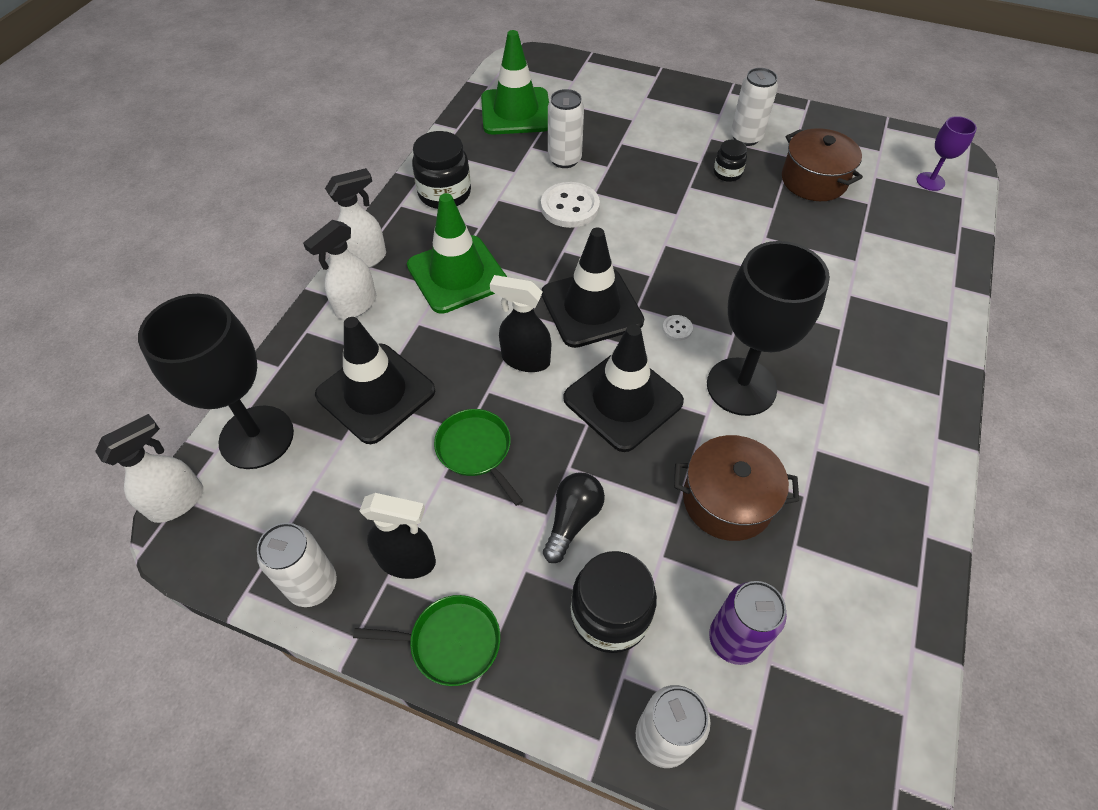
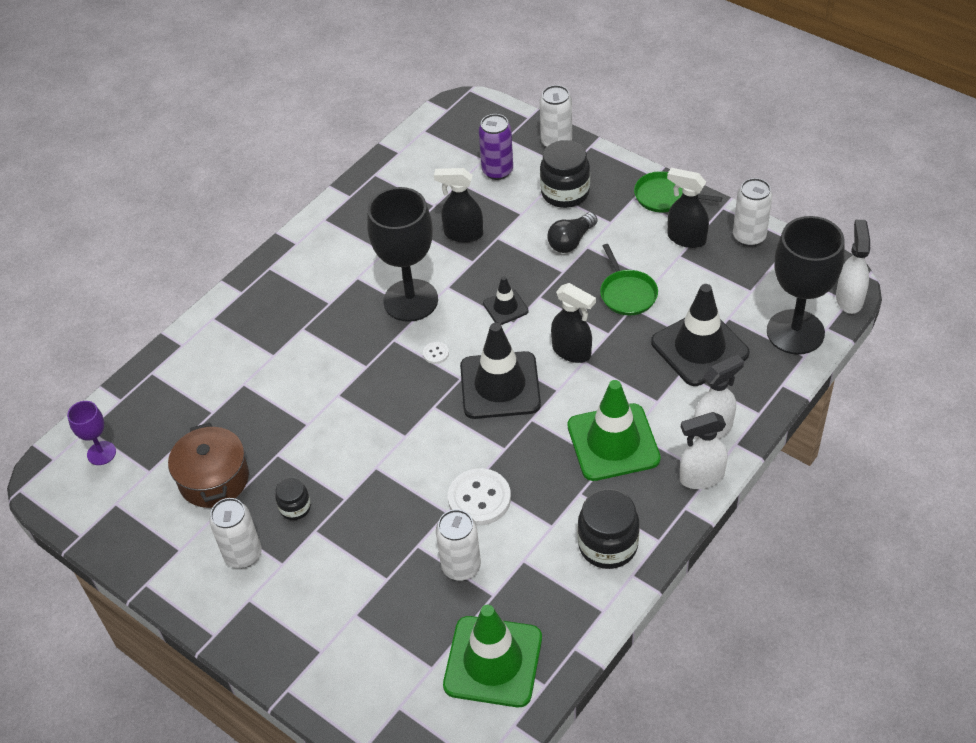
camera: 160 degrees left, 5 degrees down
white spray bottle [95,414,203,523] -> white spray bottle turned 120 degrees clockwise [836,220,870,314]
black traffic cone [563,324,684,452] -> black traffic cone [483,276,529,325], size x0.50
brown pot [674,435,799,541] -> black spray bottle [434,168,483,243]

